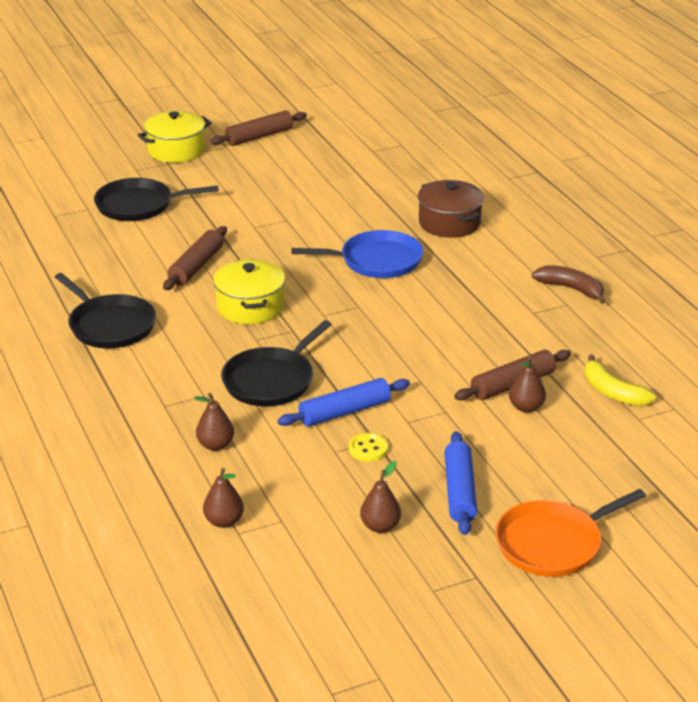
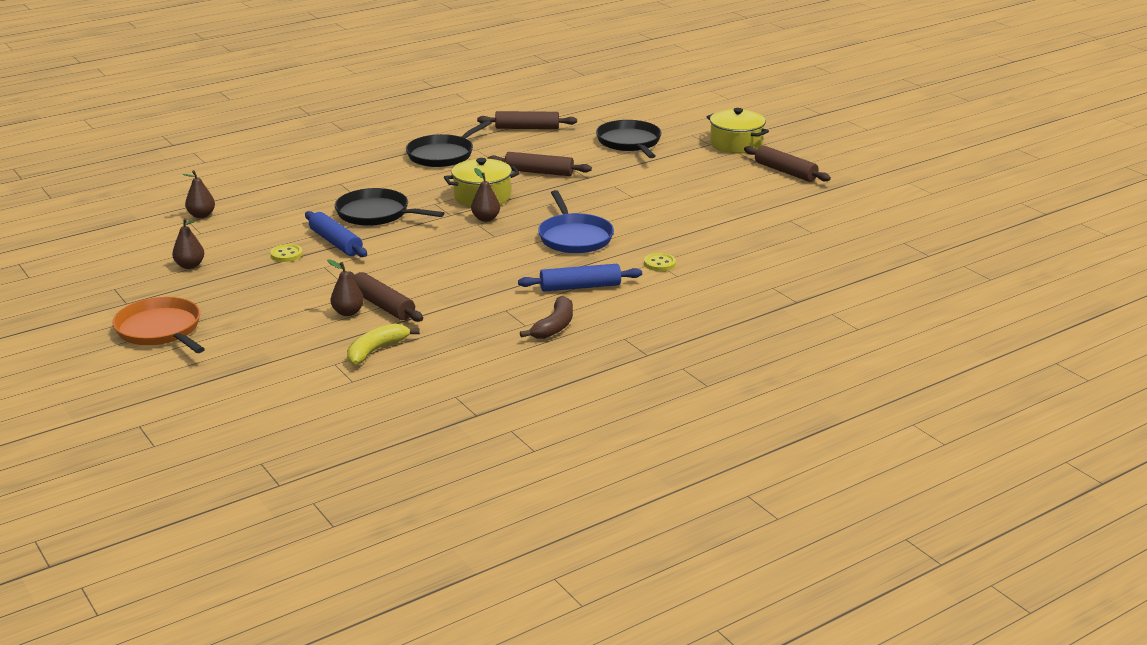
camera: 80 degrees right, 5 degrees down
brown pear [194,393,234,451] -> brown pear moved to [471,168,500,222]
brown pot [418,180,484,238] -> yellow button [644,253,676,271]
blue rolling pin [444,431,477,535] -> blue rolling pin moved to [518,264,642,292]
none -> brown rolling pin [477,111,577,129]

